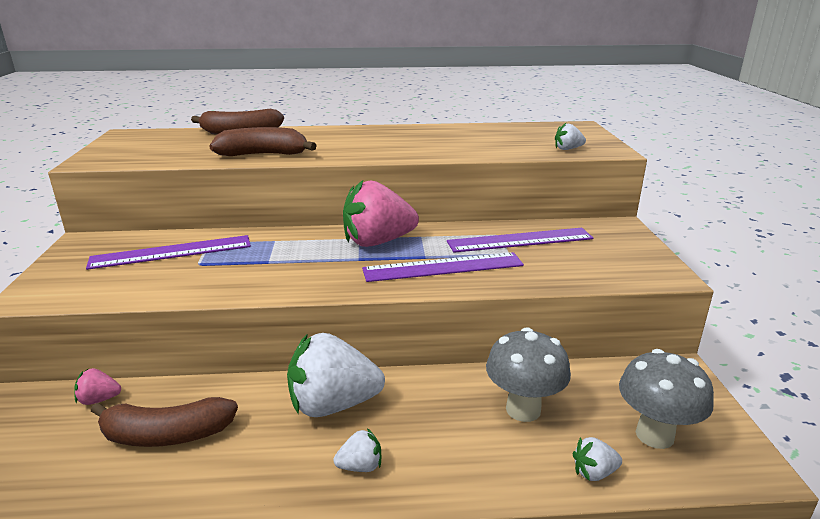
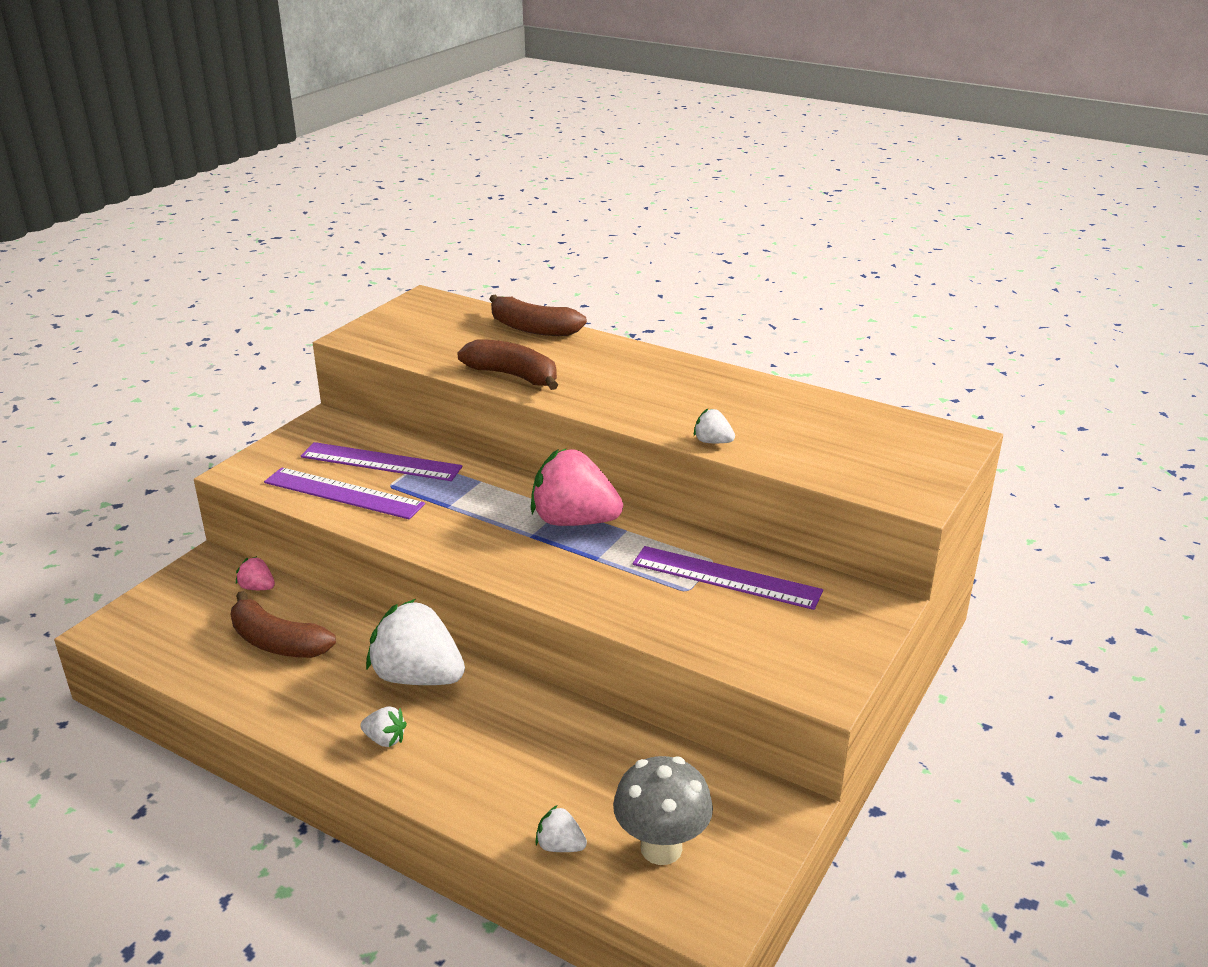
camera: 35 degrees right, 5 degrees up
purple ruler [362,252,524,282] -> purple ruler moved to [264,467,425,520]
grey mushroom [486,327,571,422] -> none
white strawberry [555,123,586,150] -> white strawberry moved to [694,409,735,443]

